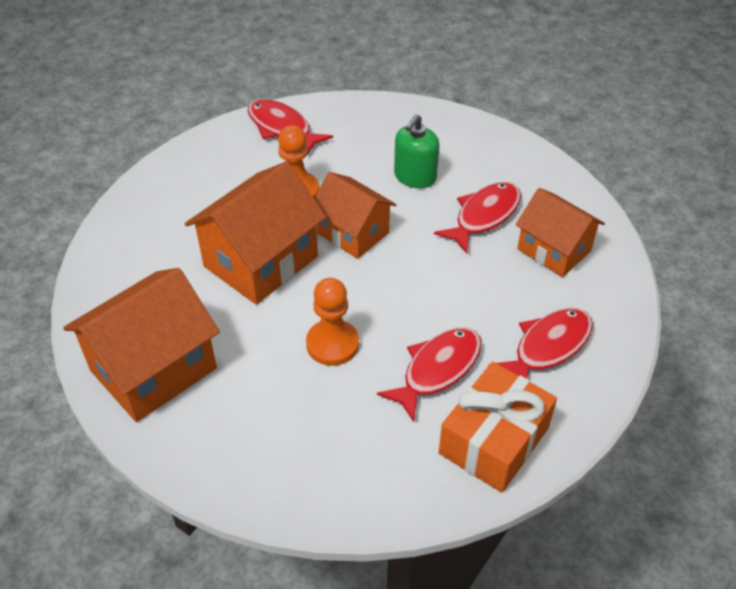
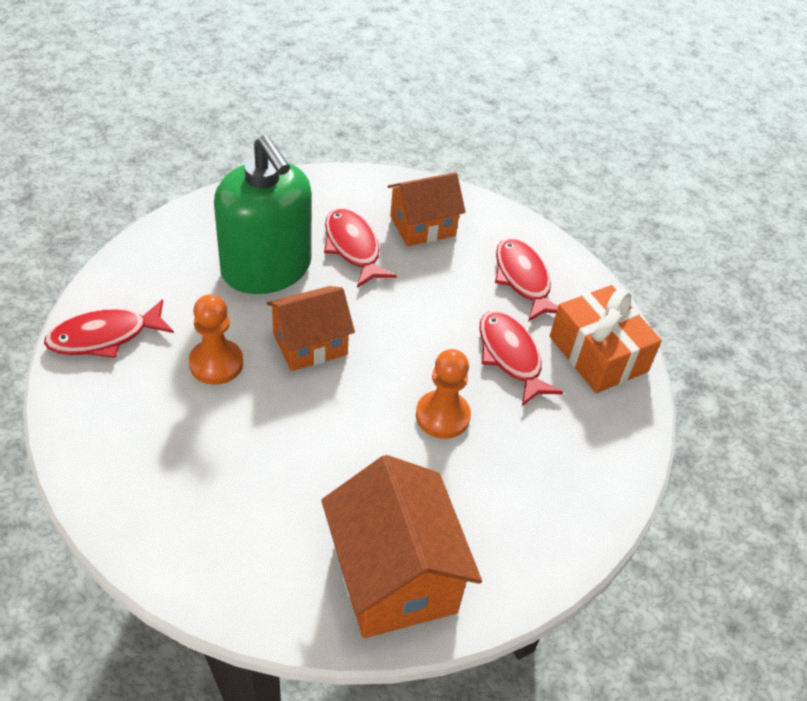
camera: 70 degrees left, 0 degrees up
orange house [185,161,326,305] -> none
green soap dispenser [394,114,440,188] -> green soap dispenser [214,135,312,294], size x1.92

